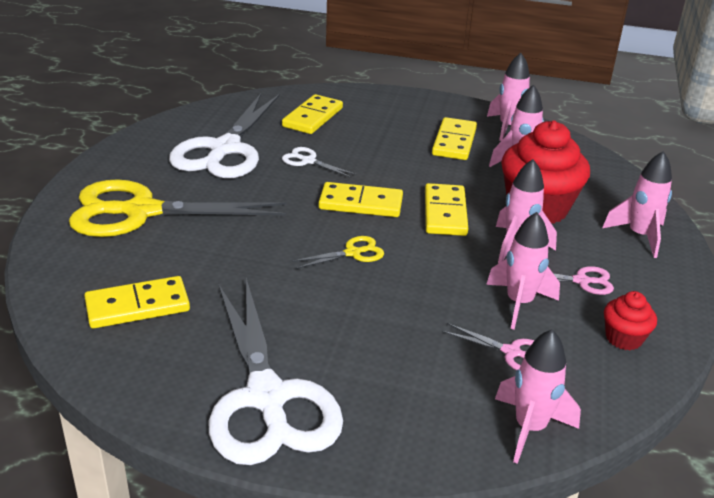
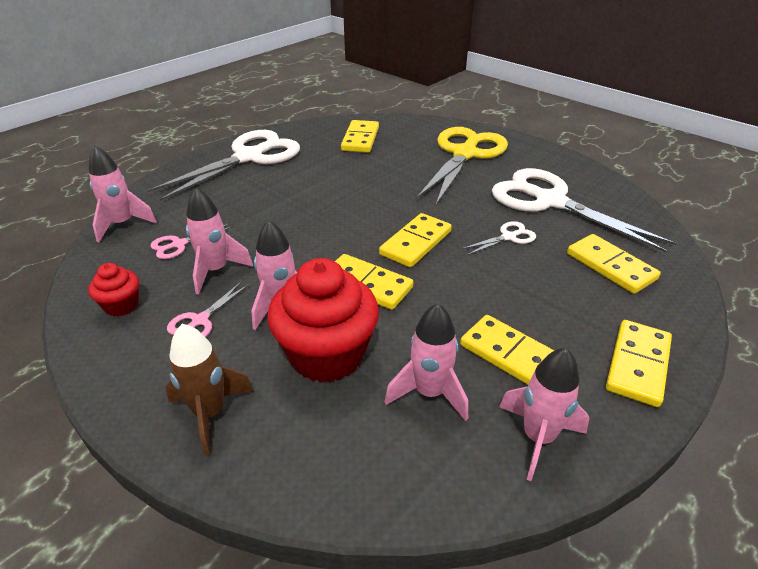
camera: 120 degrees right, 5 degrees up
white scissors [209,278,343,465] -> white scissors turned 120 degrees clockwise [148,130,300,201]
yellow scissors [292,236,384,269] -> none
pink rocket [602,151,672,258] -> brown rocket [165,324,254,456]
none -> yellow domino [606,320,672,407]

